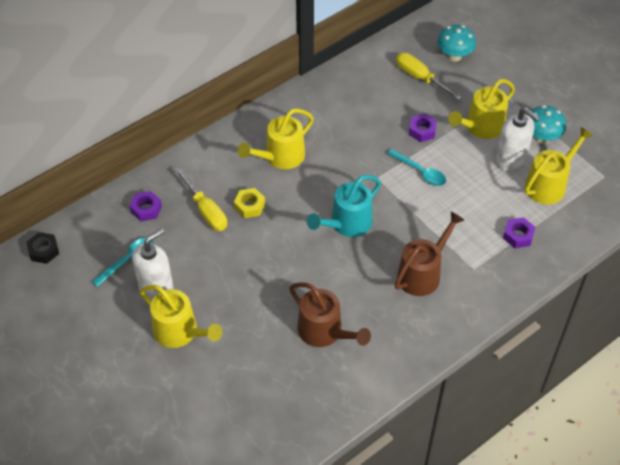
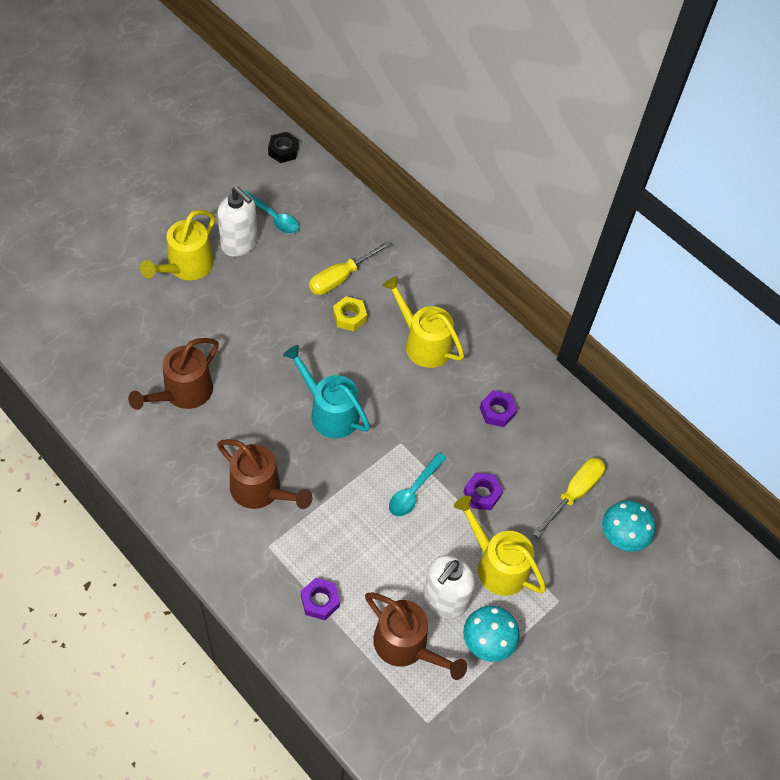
camera: 80 degrees right, 5 degrees up
purple nut [130,191,162,222] -> purple nut moved to [480,390,517,427]
yellow watering can [525,127,594,204] -> brown watering can [365,592,467,680]

